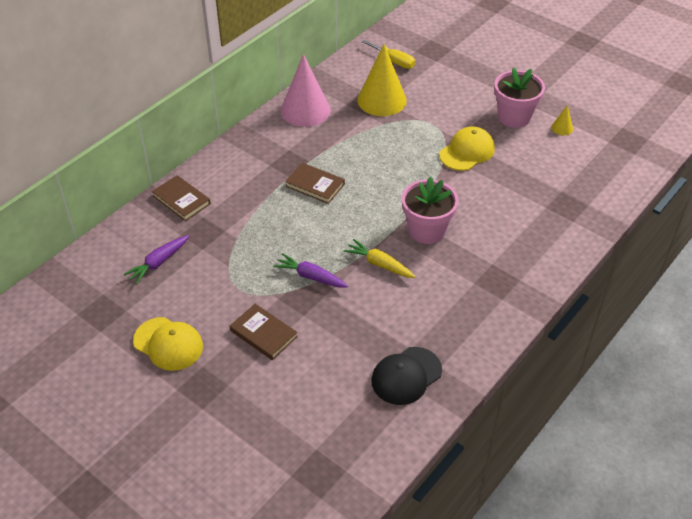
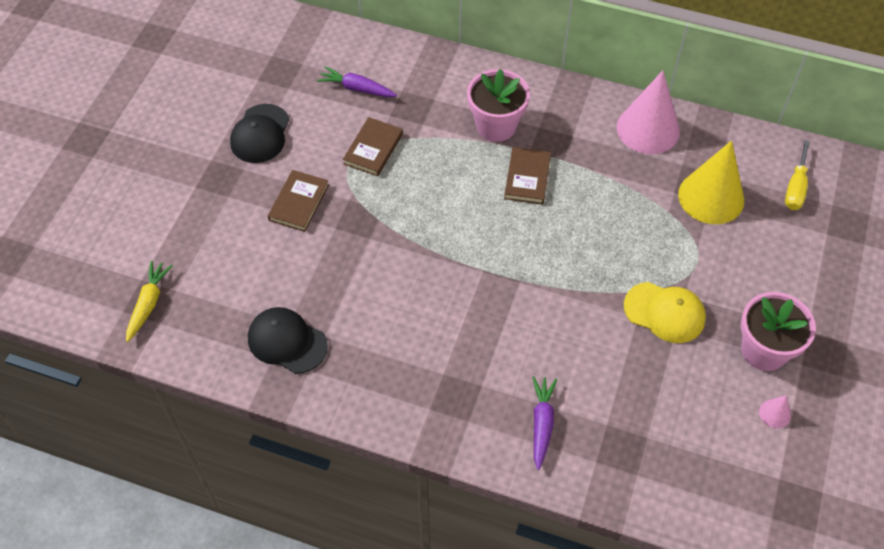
camera: 70 degrees right, 10 degrees up
yellow cap [133,317,203,371] -> black cap [230,104,290,163]
brown book [152,175,211,221] -> brown book moved to [343,117,403,176]
purple carrot [273,253,348,288] -> purple carrot moved to [532,376,557,470]
yellow carrot [344,239,416,278] -> yellow carrot moved to [126,261,173,342]
pink flower pot [402,176,458,244] -> pink flower pot moved to [467,69,530,142]
yellow cone [551,105,573,135] -> pink cone [759,395,791,428]

